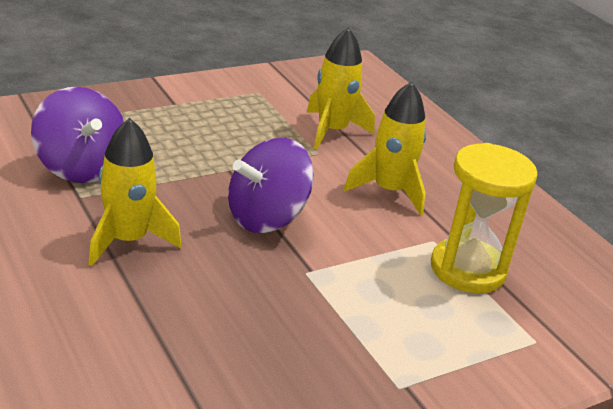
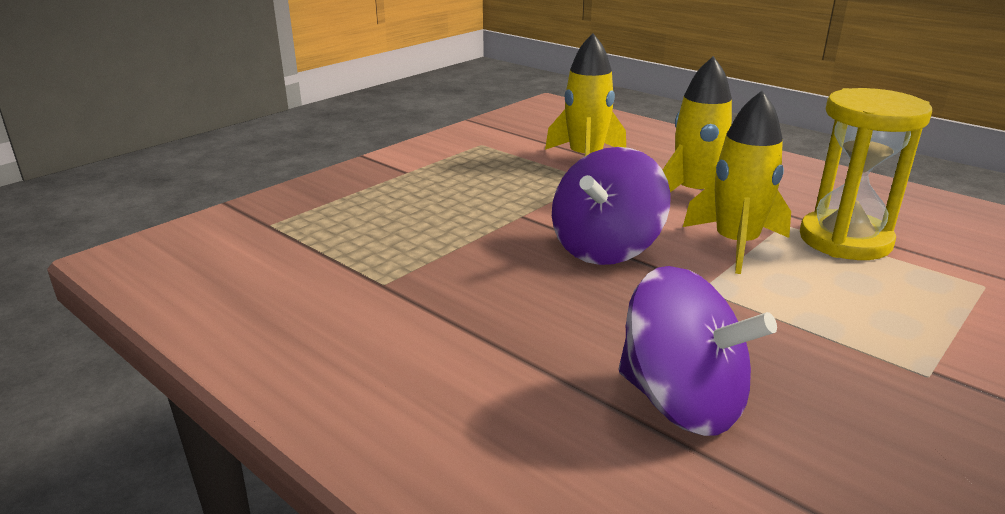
camera: 15 degrees left, 5 degrees down
purple spinning top [31,87,125,183] -> purple spinning top moved to [619,266,777,436]
yellow rocket [88,118,182,266] -> yellow rocket moved to [683,90,791,274]

